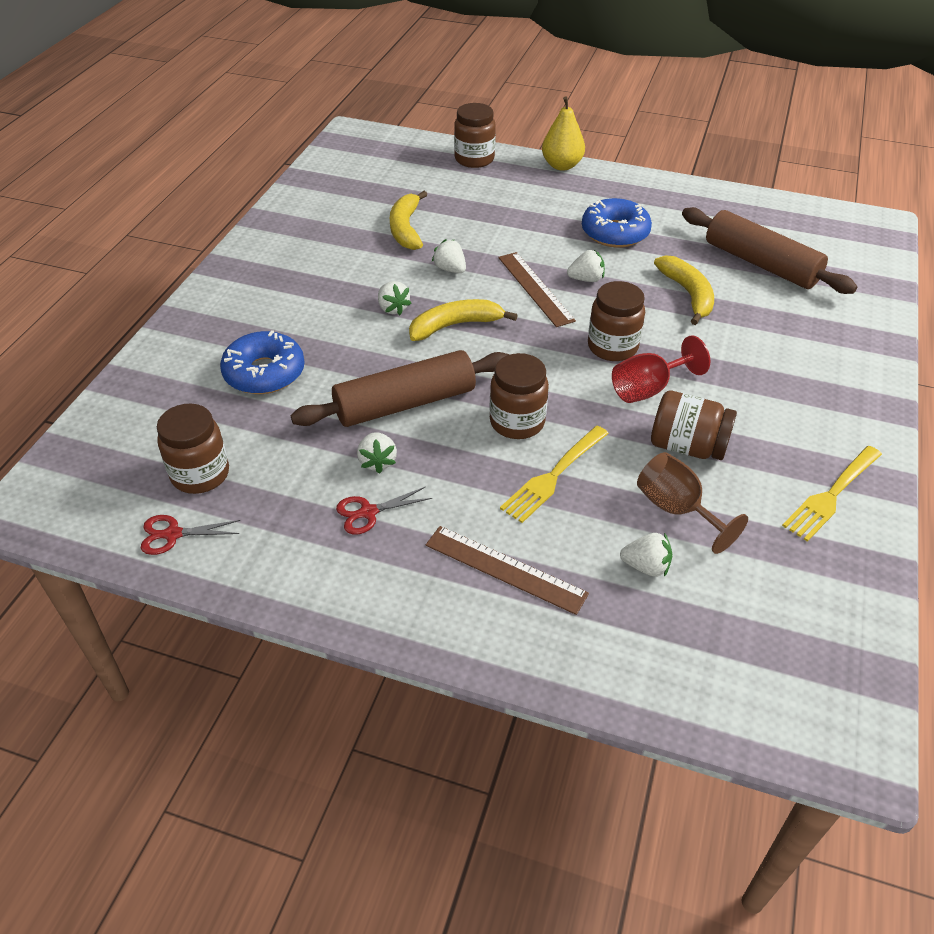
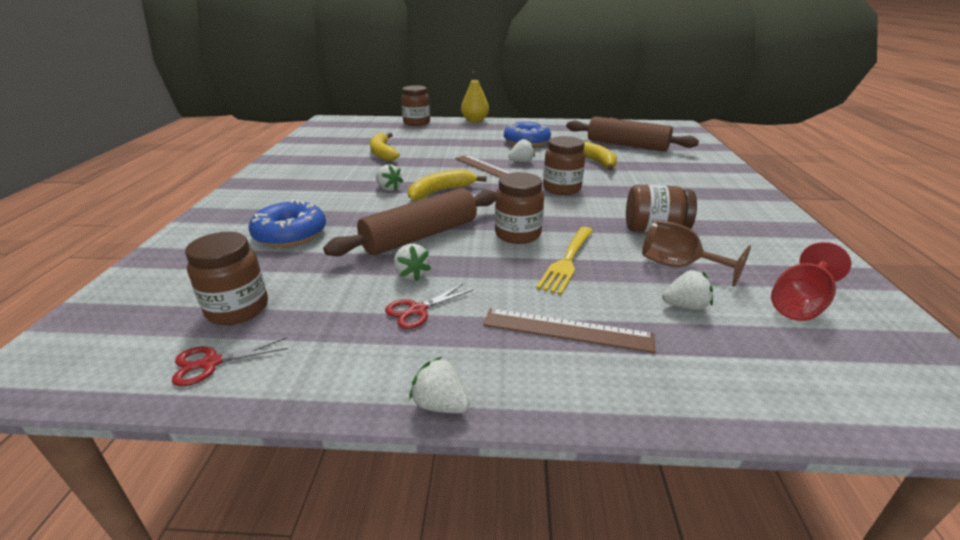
camera: 15 degrees left, 15 degrees down
white strawberry [432,239,466,273] -> white strawberry moved to [409,357,470,413]
red goblet [612,335,710,403] -> red goblet moved to [771,242,851,321]
yellow fork [782,446,882,542] -> none

